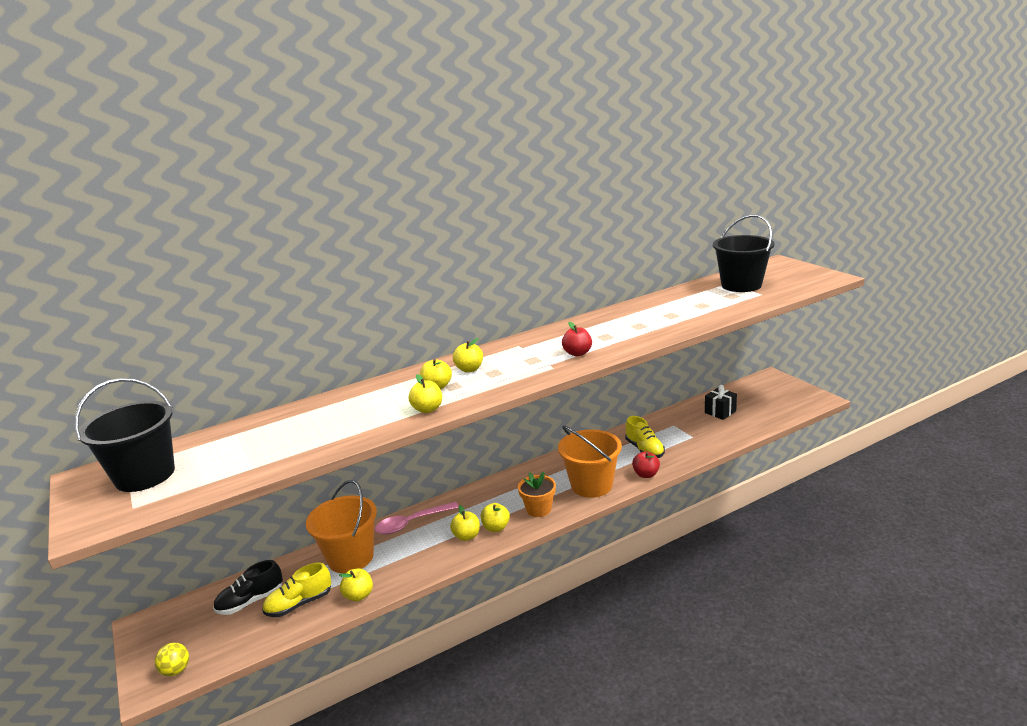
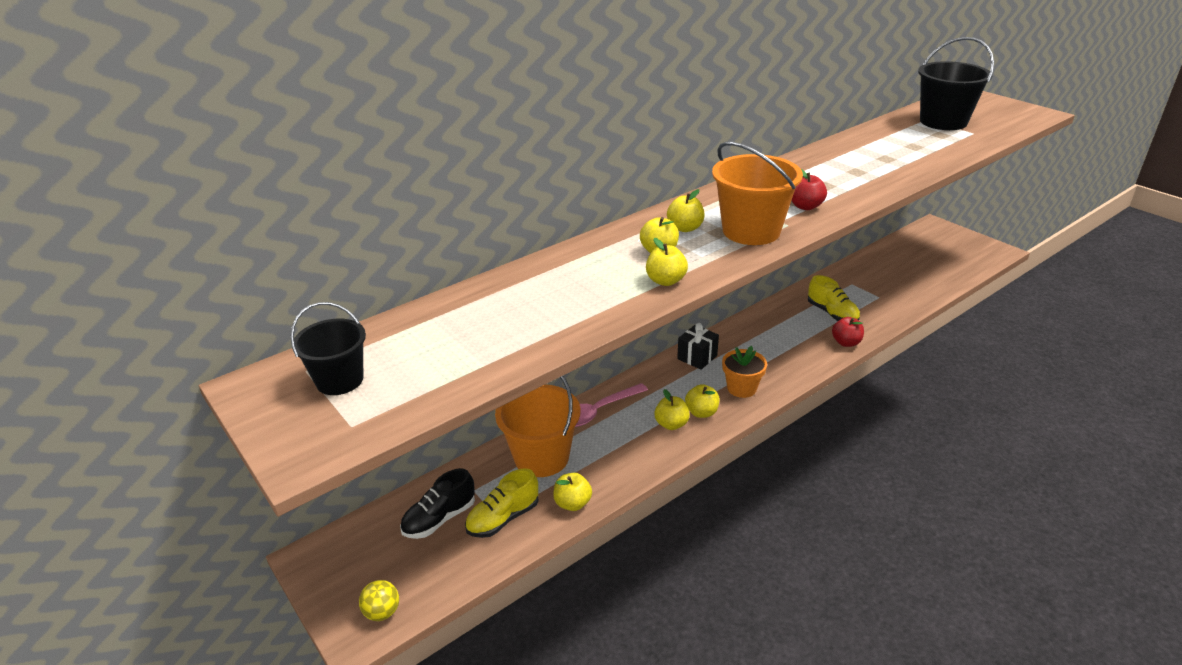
camera: 10 degrees left, 10 degrees up
black bucket [75,378,175,492] -> black bucket [290,302,366,395], size x0.63
orange bucket [558,426,622,498] -> orange bucket moved to [712,142,803,245]
black gift [705,385,737,420] -> black gift moved to [677,323,719,370]

